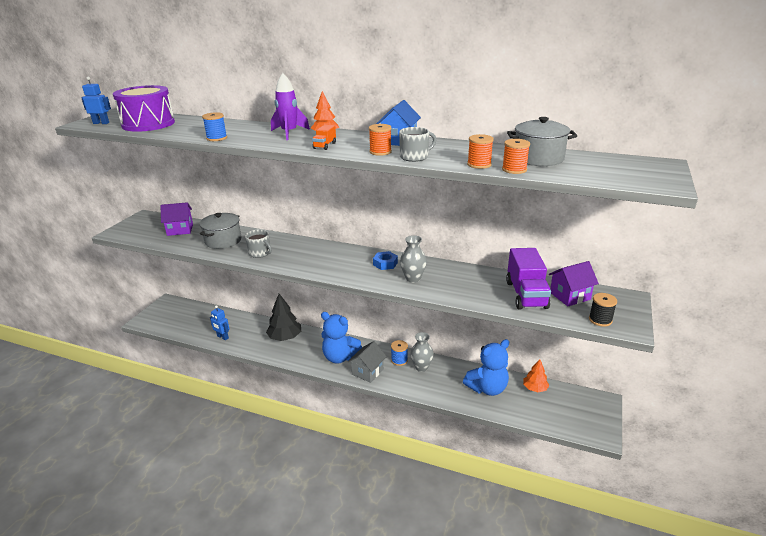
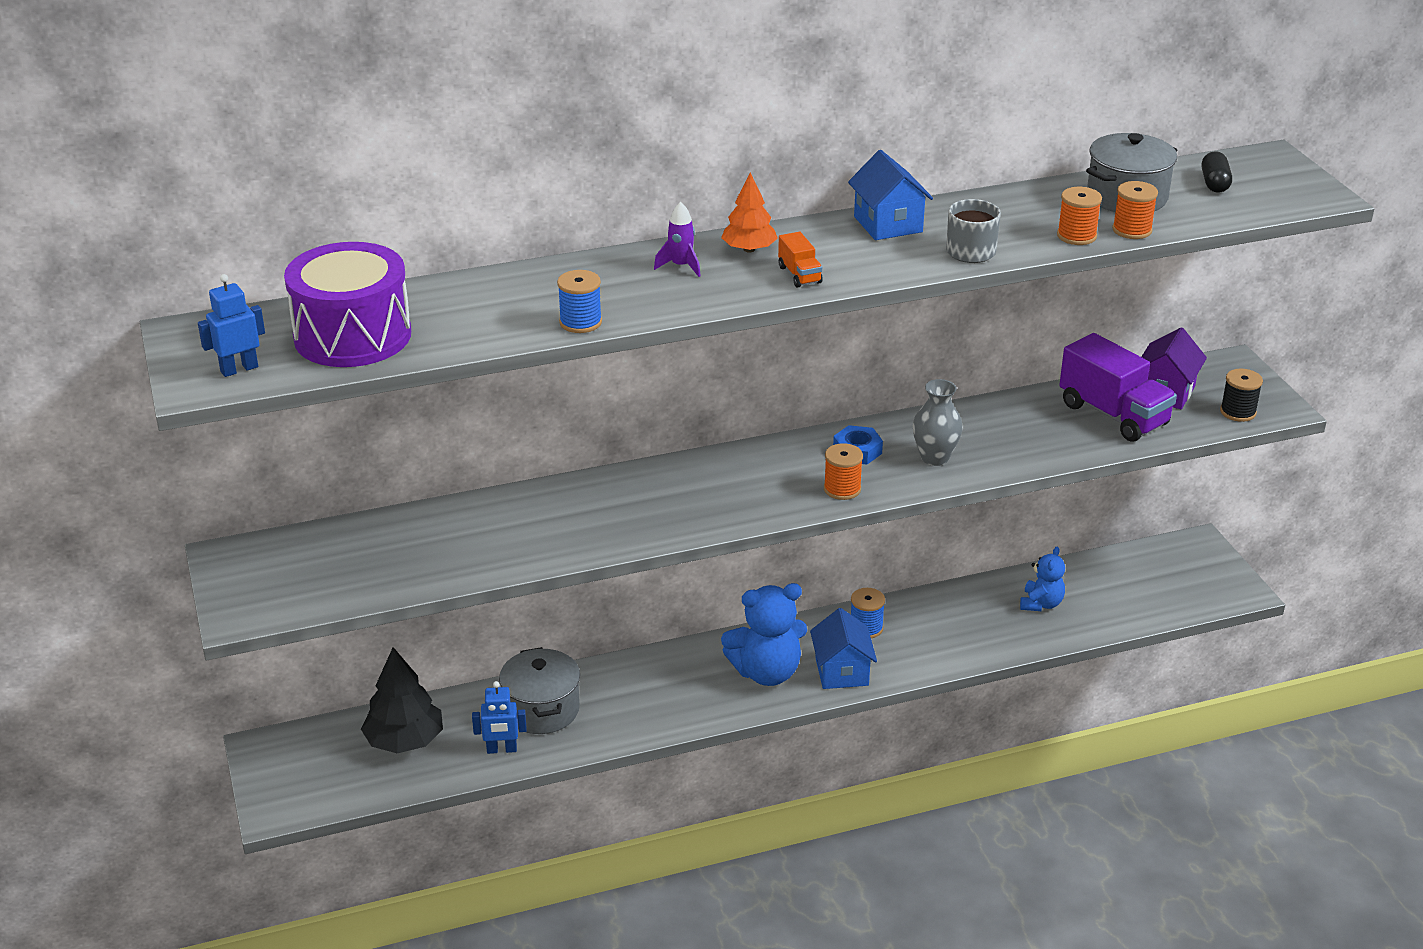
camera: 40 degrees left, 5 degrees up
purple house [160,202,193,236] -> none
grey pot [200,213,242,249] -> grey pot moved to [499,647,580,734]
grey mug [245,230,272,258] -> none
black tree [266,294,301,341] -> black tree moved to [361,647,443,753]
purple rocket [271,73,310,140] -> purple rocket [654,201,701,277], size x0.61
grey house [348,341,387,383] -> blue house [810,608,877,689]
orange spool [369,124,392,156] -> orange spool moved to [824,443,863,500]
grey vase [410,332,434,372] -> none
blue teddy bear [463,339,509,396] -> blue teddy bear [1020,547,1065,611], size x0.58
orange tree [523,359,549,392] -> none
none -> black capsule [1202,151,1232,193]

